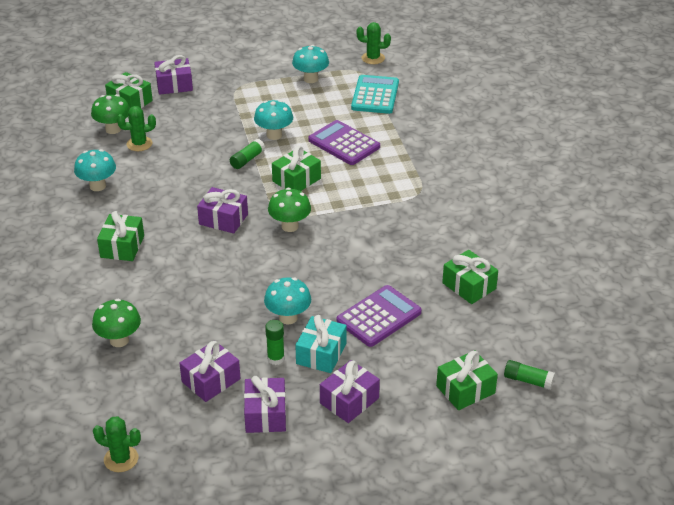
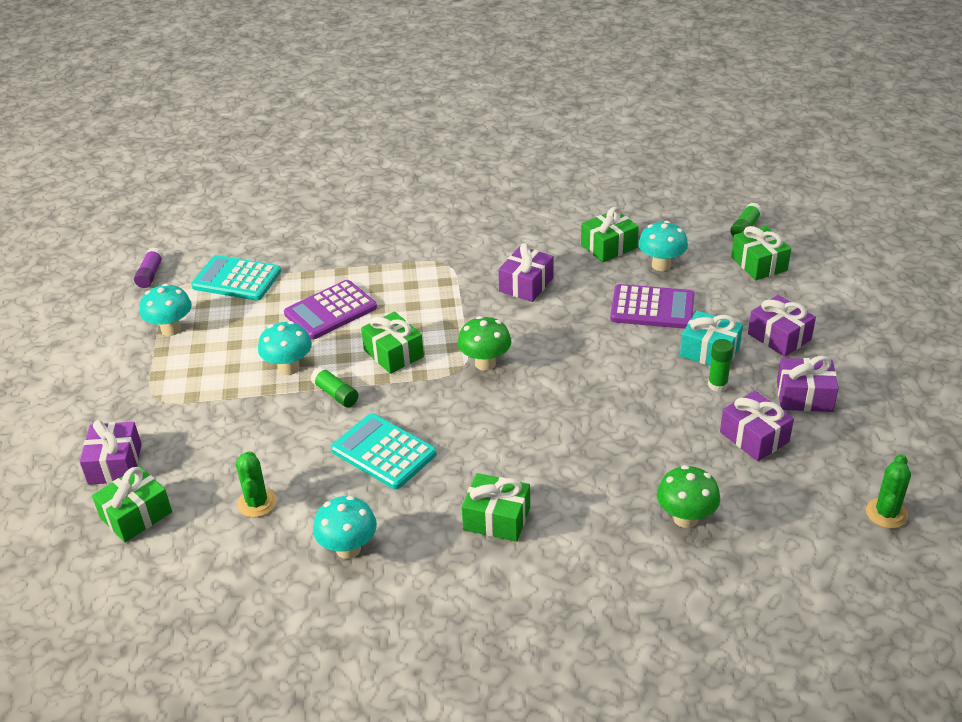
camera: 80 degrees left, 0 degrees up
green mushroom [91,94,130,134] -> none
purple gift [197,187,248,234] -> purple gift moved to [498,243,554,302]
turquoise mushroom [264,277,311,324] -> turquoise mushroom moved to [638,221,688,271]
purple calculator [337,285,422,347] -> purple calculator turned 135 degrees clockwise [610,284,695,329]
green cactus [357,22,391,64] -> purple glue stick [134,247,164,288]
none -> turquoise calculator [331,413,437,489]

